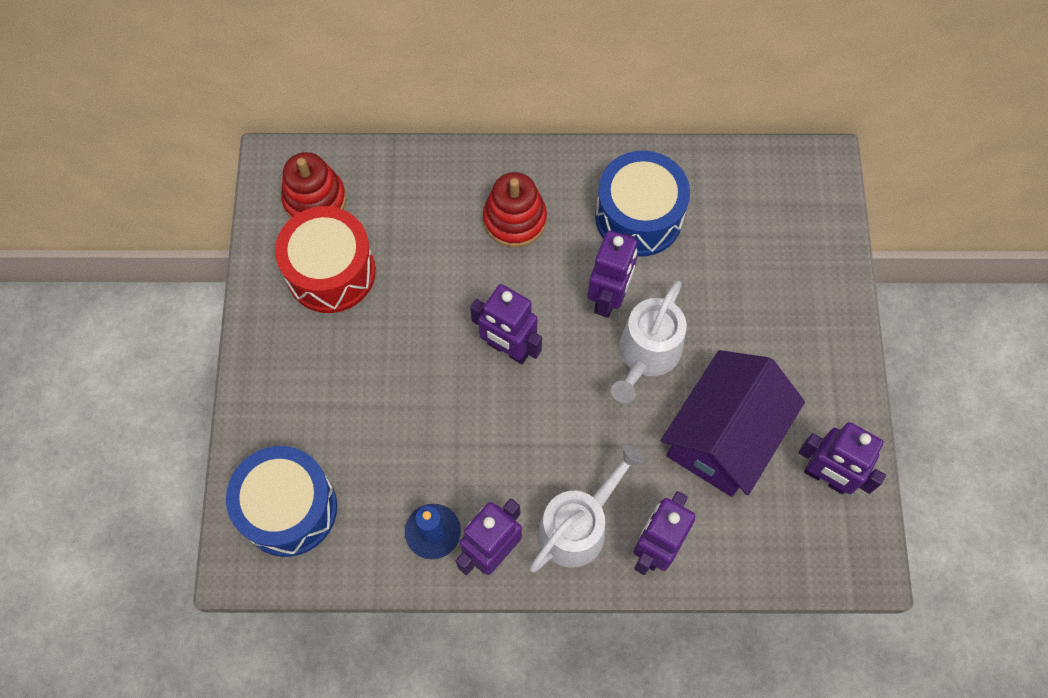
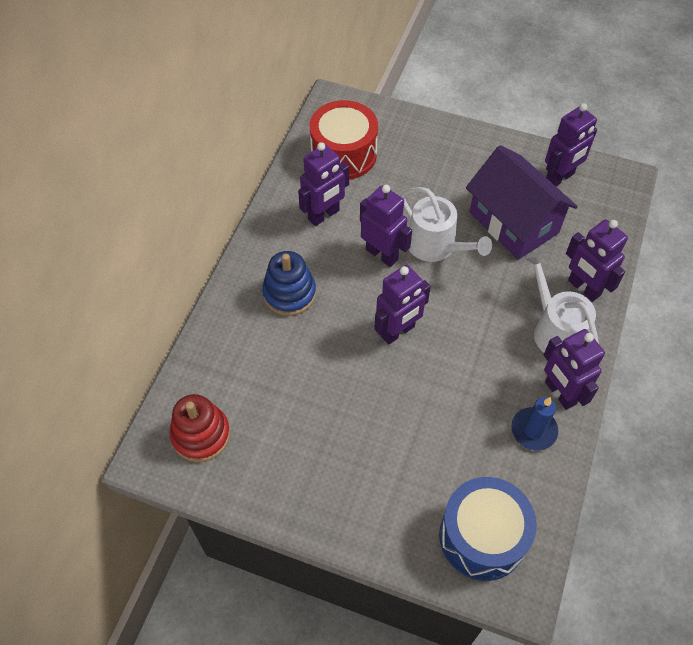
camera: 70 degrees left, 10 degrees down
red drum [275,206,376,313] -> red drum moved to [310,100,378,179]
red stacking toy [483,172,547,247] -> blue stacking toy [262,251,316,316]
blue drum [595,151,690,257] -> purple robot [298,142,349,226]

